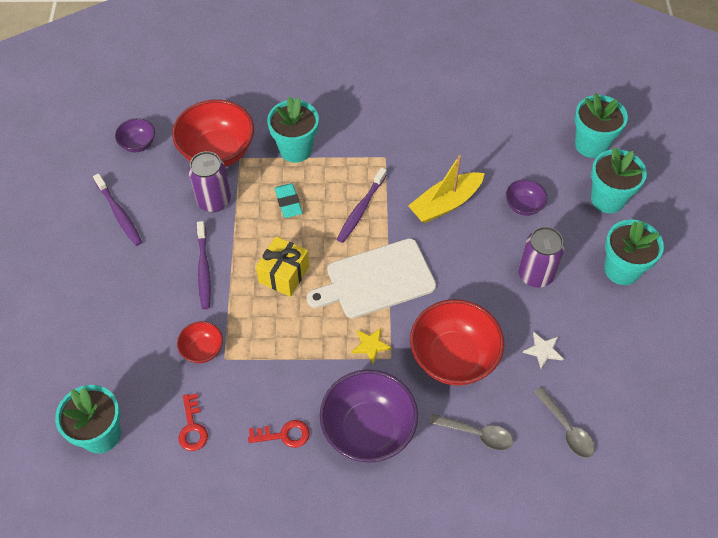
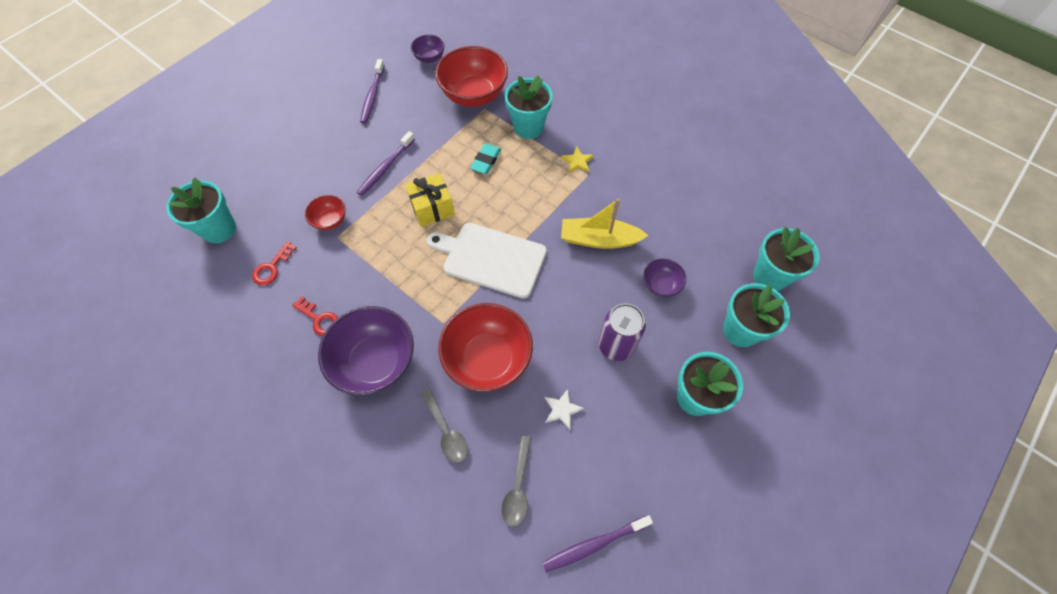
camera: 40 degrees right, 5 degrees up
purple can [188,151,231,212] -> none
purple toothbrush [337,168,387,243] -> purple toothbrush moved to [542,515,653,572]
yellow star [352,328,392,365] -> yellow star moved to [561,147,594,173]

